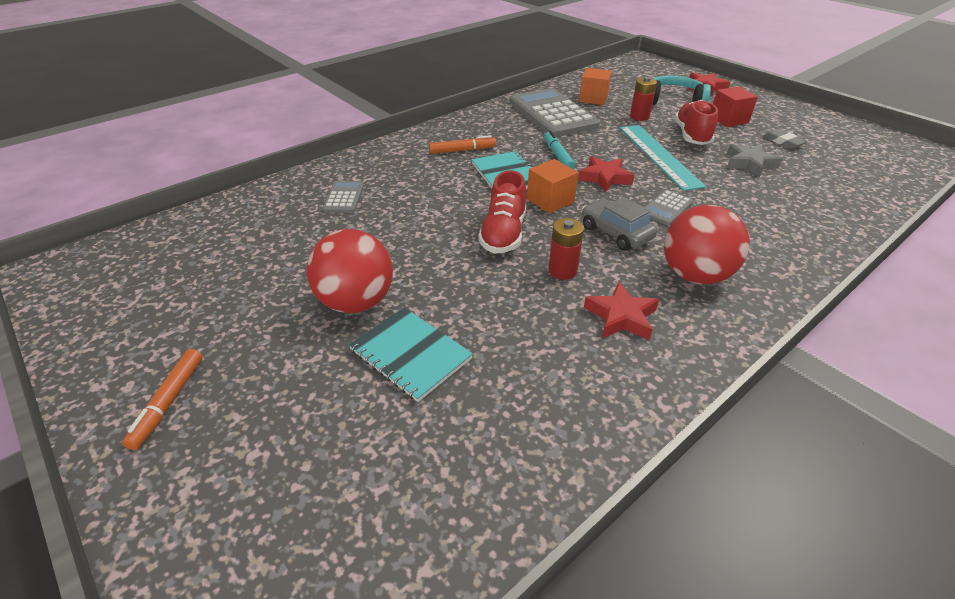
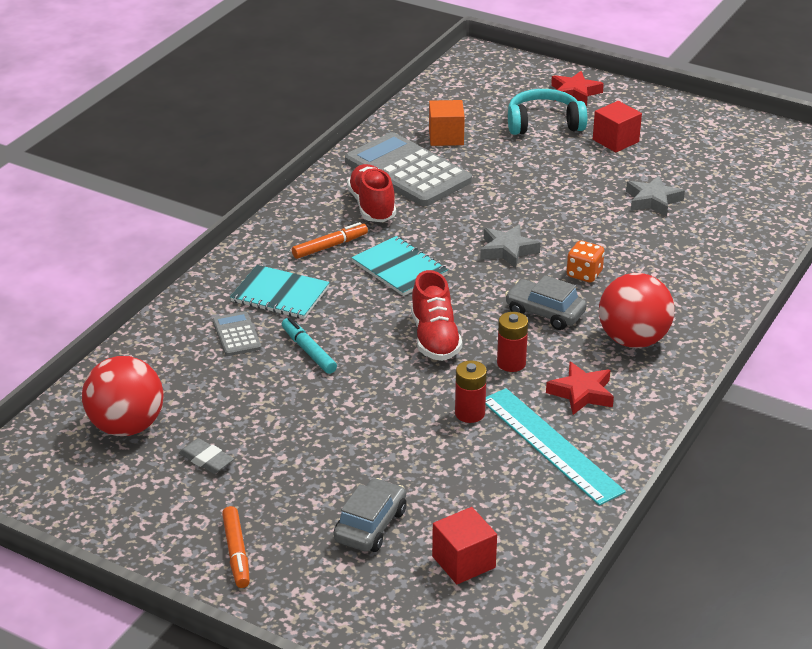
camera: 20 degrees left, 5 degrees down
red ball [307,229,393,313] -> red ball moved to [82,356,164,436]
turquoise notebook [349,307,473,402] -> turquoise notebook moved to [230,265,330,319]
orange cube [527,159,578,213] -> none
turquoise marker [544,131,575,169] -> turquoise marker moved to [282,317,337,374]
red star [578,156,635,193] -> grey star [480,224,541,269]
turquoise ruler [620,125,706,191] -> turquoise ruler moved to [486,388,626,506]
red battery [630,77,657,121] -> red battery moved to [455,360,487,423]
grey calculator [644,190,693,225] -> orange dice [567,241,604,282]
red shoe [674,100,718,145] -> red shoe moved to [347,164,396,222]
grey eraser [763,129,808,149] -> grey eraser moved to [179,438,234,474]
none -> grey car [334,478,407,552]
none -> red cube [432,507,497,584]

